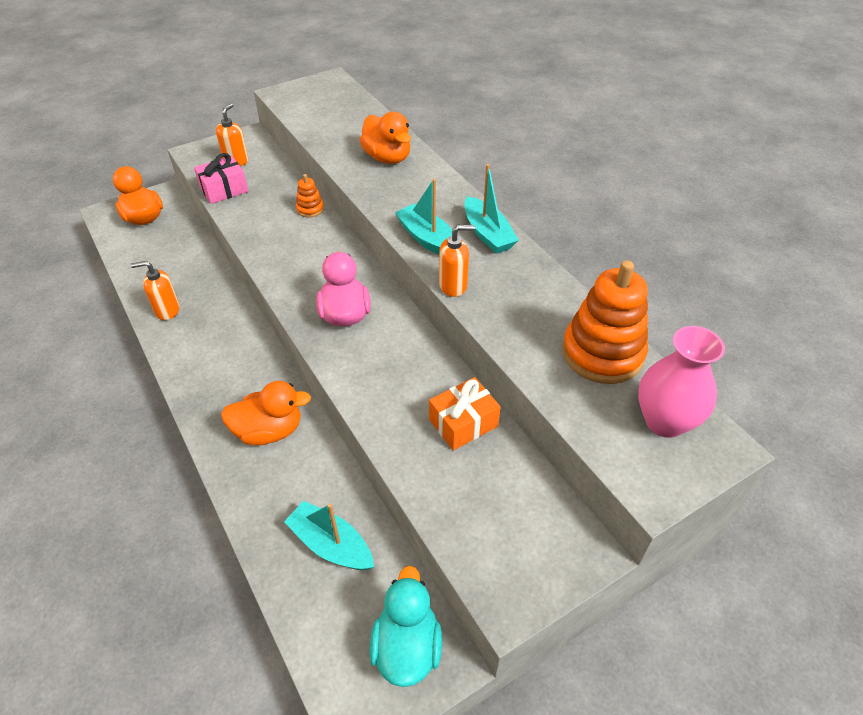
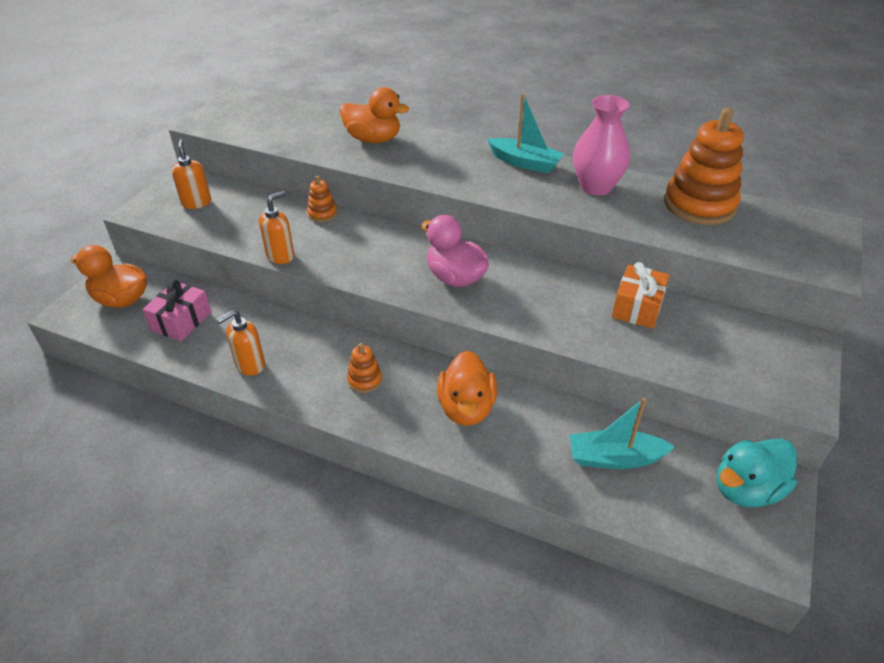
camera: 35 degrees left, 5 degrees down
pink gift [194,153,248,204] -> pink gift moved to [143,280,211,341]
orange duck [221,381,311,445] -> orange duck turned 135 degrees clockwise [437,351,497,426]
turquoise duck [369,566,442,687] -> turquoise duck turned 90 degrees counterclockwise [717,438,797,508]
turquoise boat [395,179,452,255] -> none
orange soap dispenser [439,225,475,297] -> orange soap dispenser moved to [259,191,294,264]
pink vase [638,326,725,438] -> pink vase moved to [573,95,630,196]
none -> orange stacking toy [347,343,382,393]

